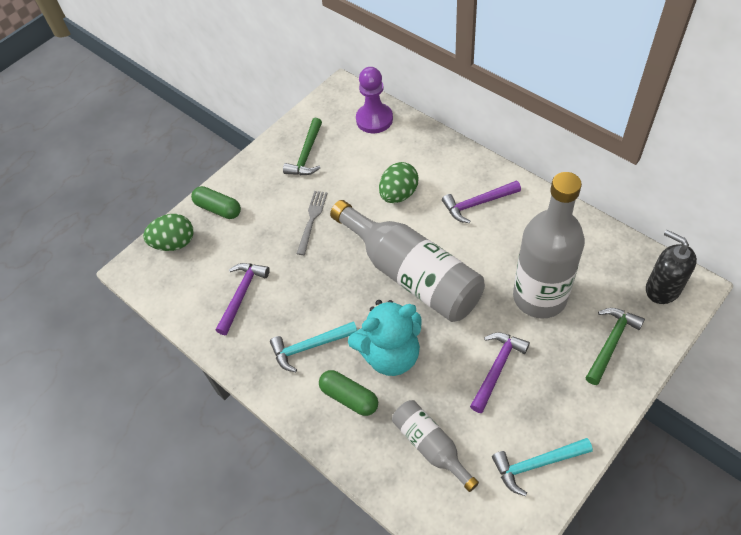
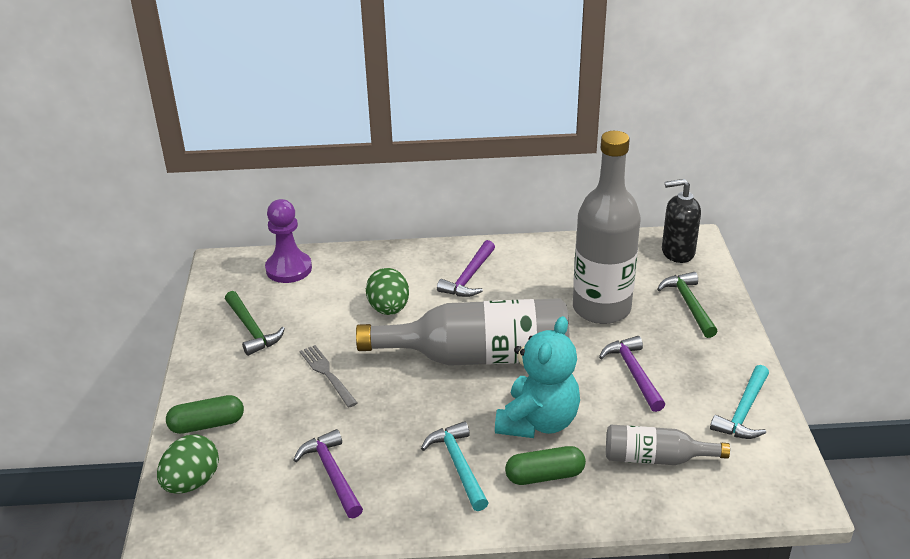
camera: 50 degrees left, 20 degrees down
turquoise hammer [270,321,357,372] -> turquoise hammer turned 135 degrees clockwise [421,421,488,511]

